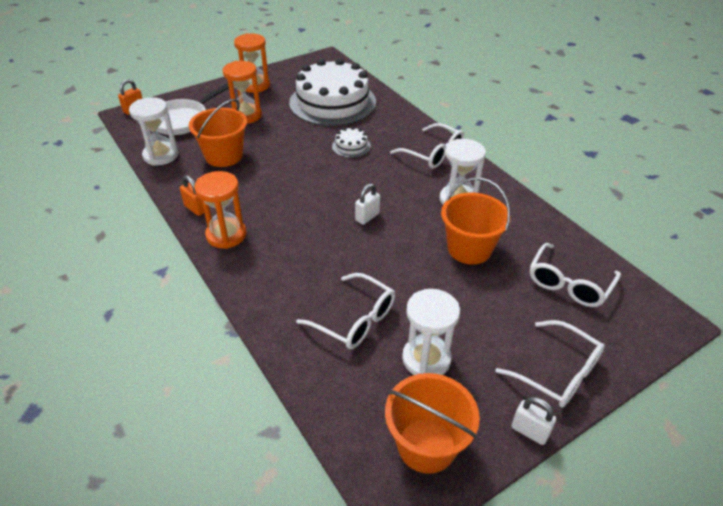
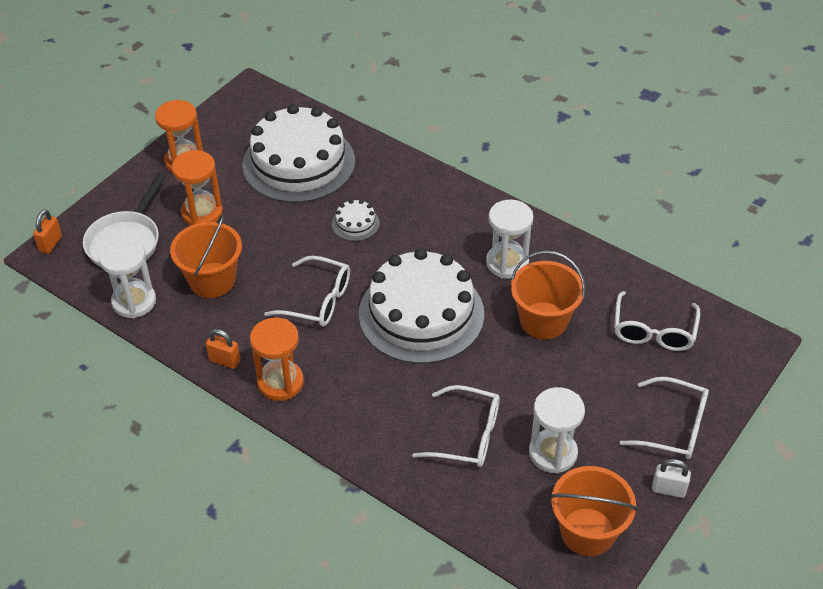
camera: 20 degrees left, 5 degrees up
white padlock [355,183,380,225] -> white cake [359,248,484,364]
white glasses [390,123,464,169] -> white glasses moved to [264,256,350,327]

